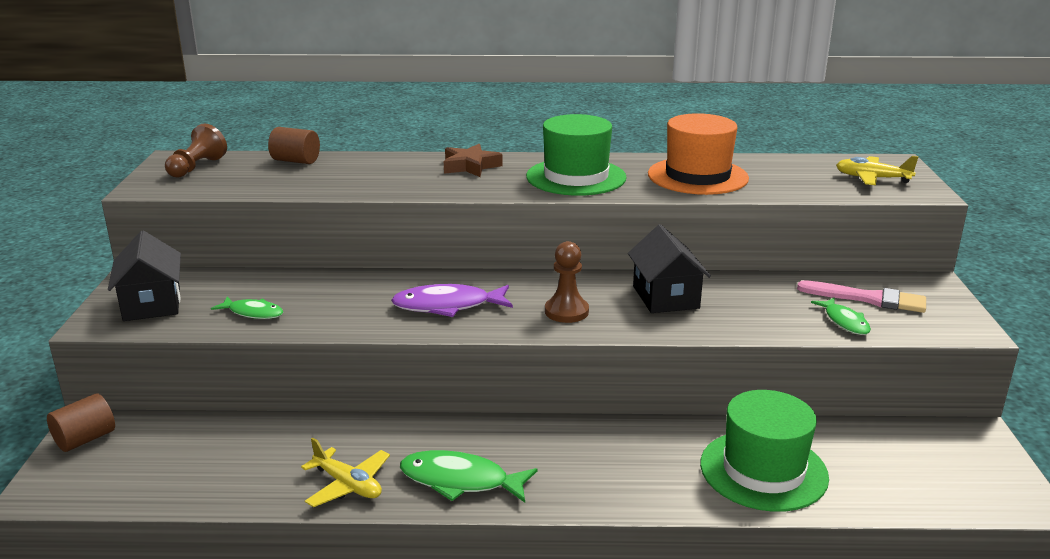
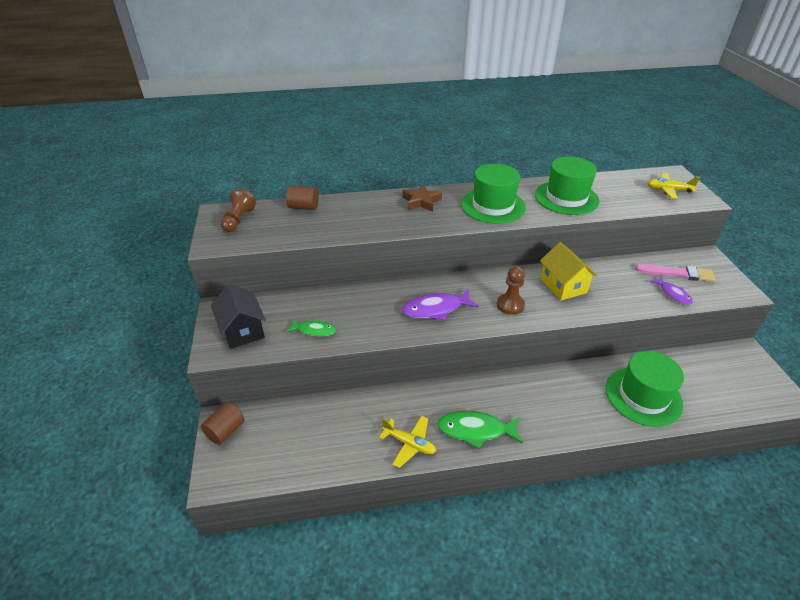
camera: 10 degrees left, 15 degrees up
black house [628,224,711,313] -> yellow house [540,242,598,301]
orange hat [648,113,749,195] -> green hat [535,156,599,215]
green fish [811,297,871,335] -> purple fish [649,276,693,305]

